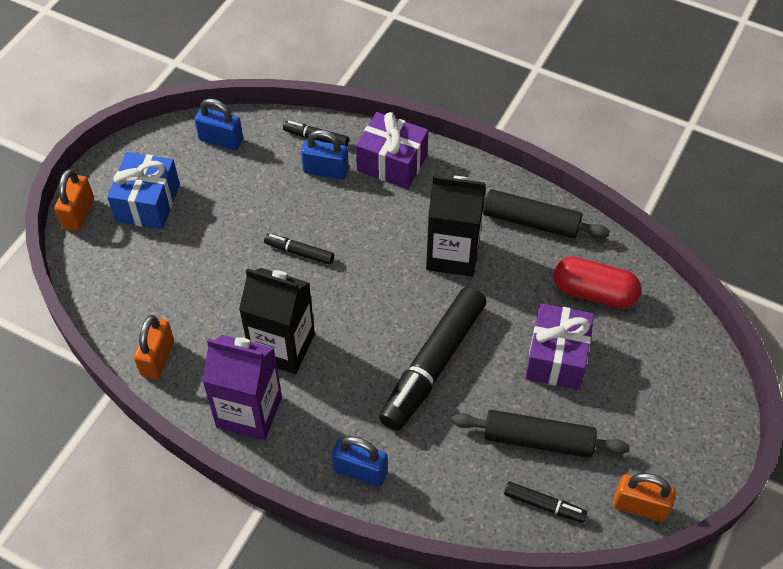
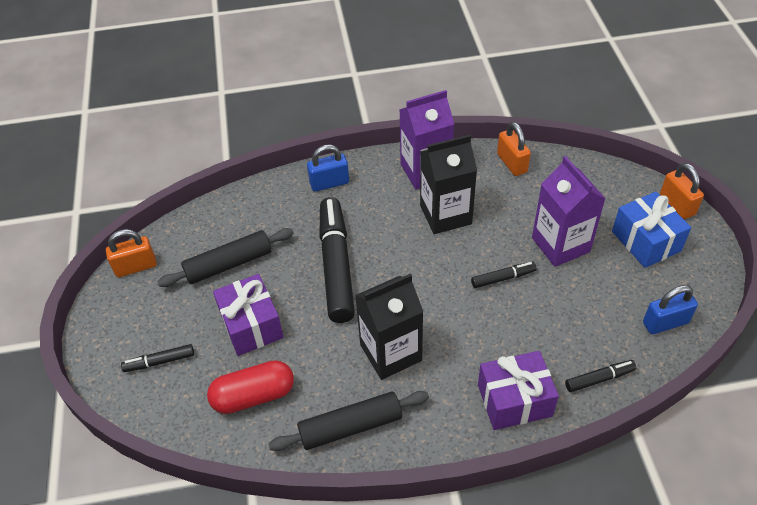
camera: 145 degrees right, 5 degrees down
blue padlock [301,130,349,180] -> none
black marker [504,482,587,523] -> black marker moved to [121,344,194,372]
none -> purple carton [532,156,606,267]

